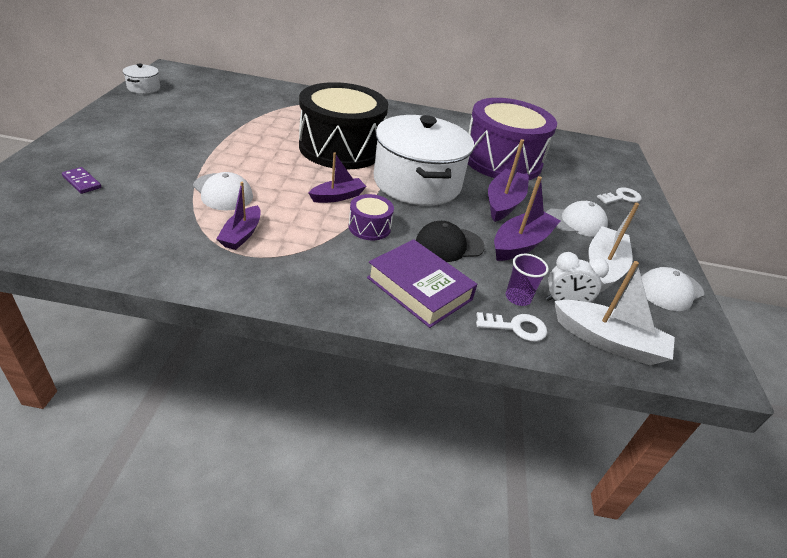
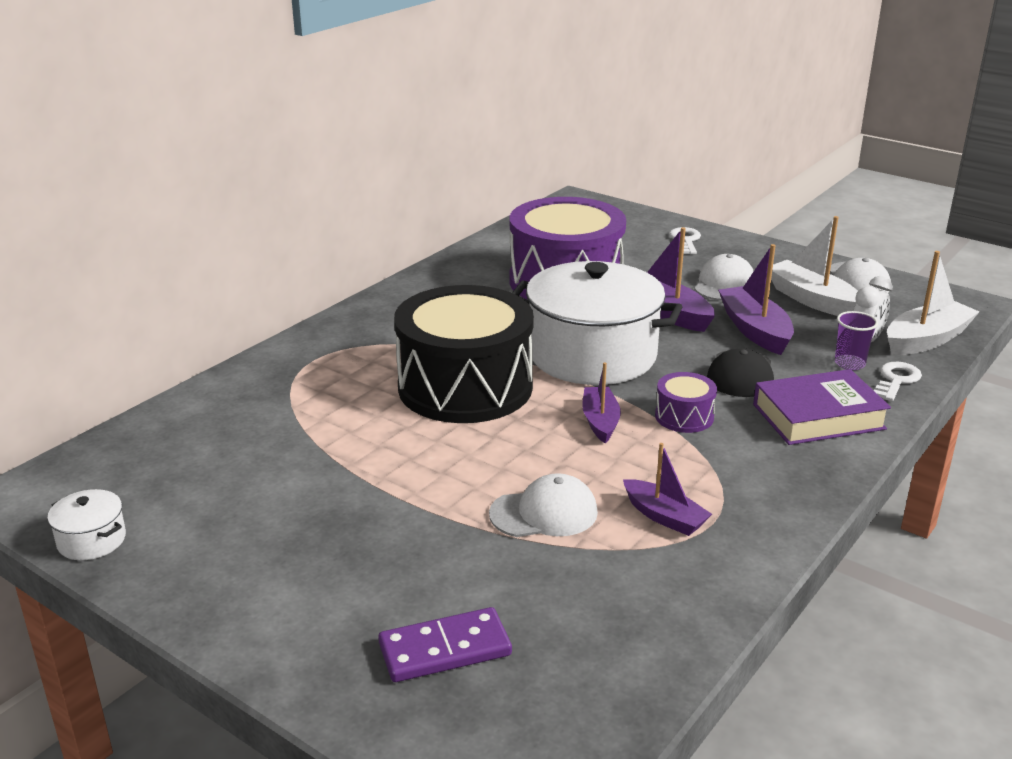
camera: 55 degrees left, 10 degrees down
purple domino [62,167,101,194] -> purple domino [378,607,512,682], size x1.64

